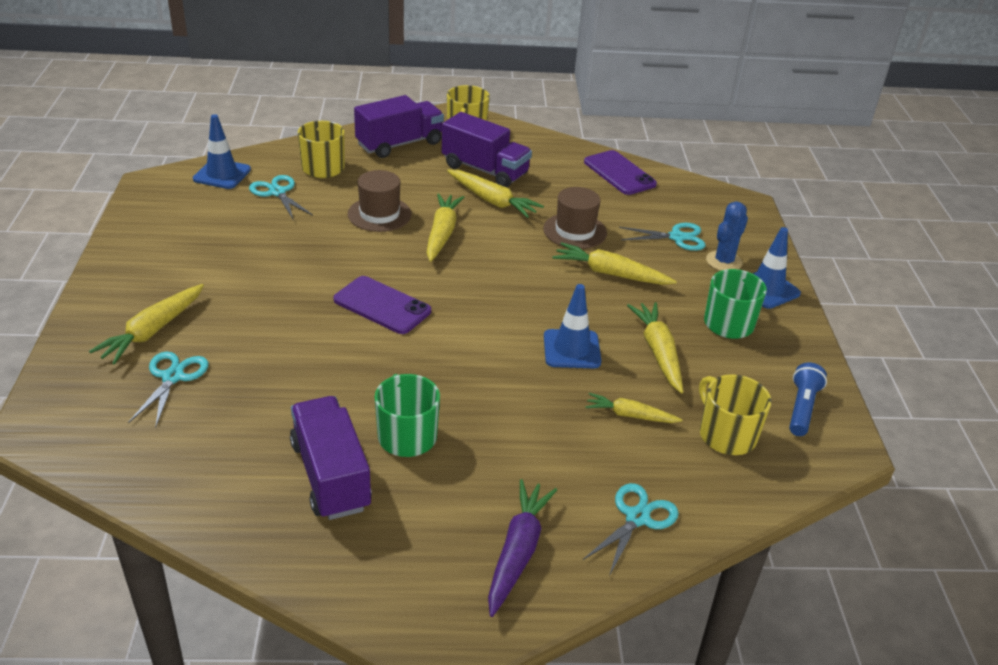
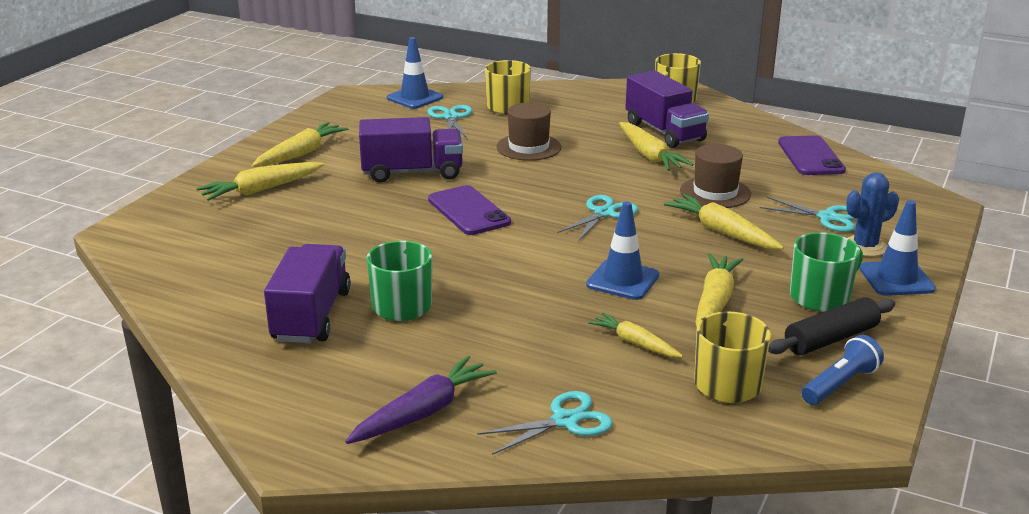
camera: 30 degrees right, 10 degrees down
turquoise scissors [128,351,209,428] -> turquoise scissors moved to [557,195,638,241]
purple truck [354,95,444,158] -> purple truck moved to [359,117,463,183]
yellow carrot [426,193,465,262] -> yellow carrot moved to [252,122,348,167]
none -> black rolling pin [768,297,895,355]

